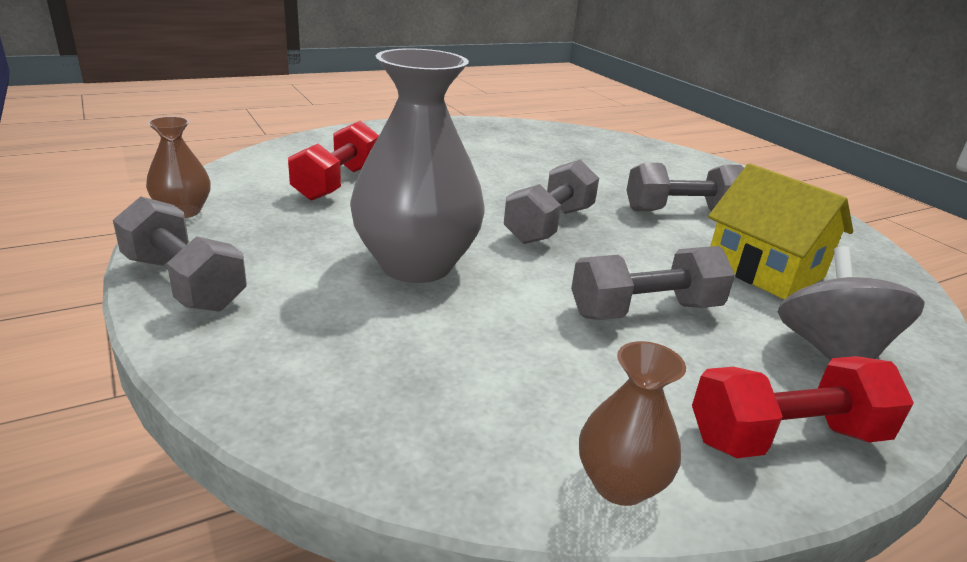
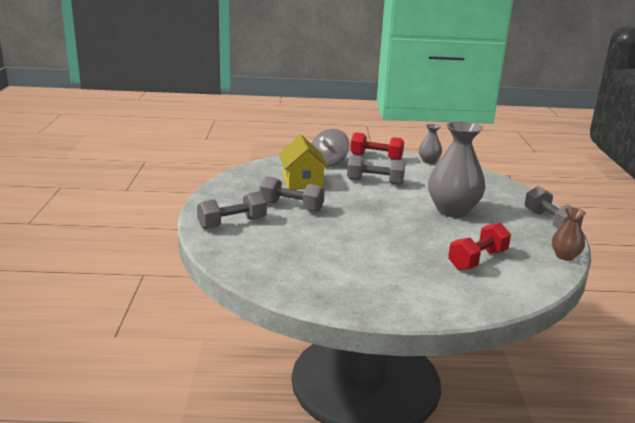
camera: 150 degrees left, 5 degrees down
grey dumbbell [504,160,599,244] -> grey dumbbell moved to [197,191,267,229]
brown vase [579,341,686,506] -> grey vase [419,124,442,164]

